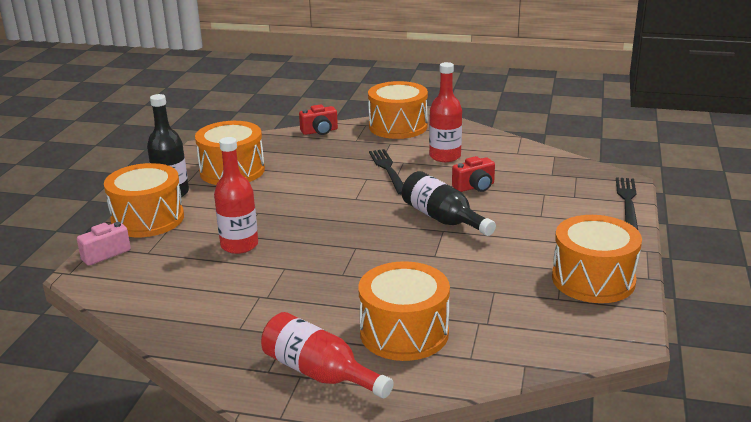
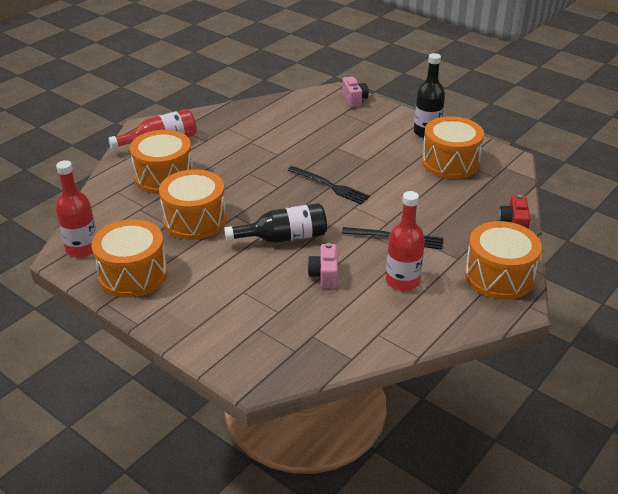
camera: 115 degrees right, 10 degrees up
orange drum [104,163,184,237] -> orange drum moved to [159,169,227,240]
red bottle [214,137,258,254] -> red bottle moved to [56,160,97,258]
red camera [452,156,495,192] -> pink camera [307,243,338,288]
black fork [616,177,638,230] -> black fork moved to [287,166,370,204]

